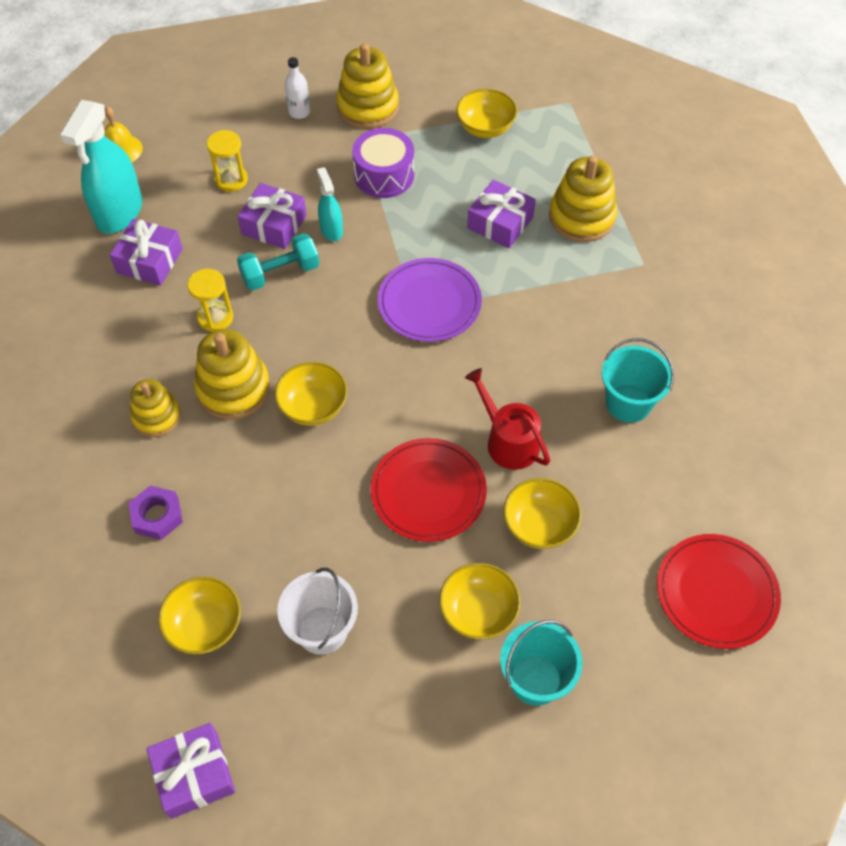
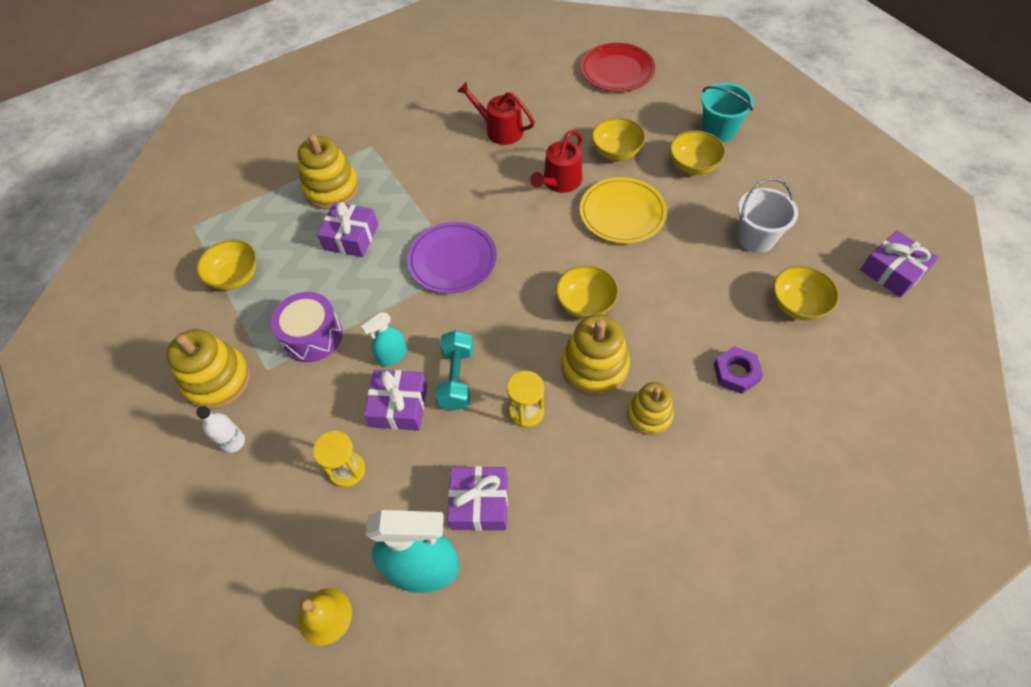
camera: 105 degrees left, 0 degrees up
turquoise dumbbell [237,233,319,291] -> turquoise dumbbell turned 45 degrees clockwise [435,330,473,411]
red plate [371,438,487,542] -> yellow plate [580,177,667,243]
turquoise bucket [602,338,674,423] -> red watering can [457,81,535,145]

